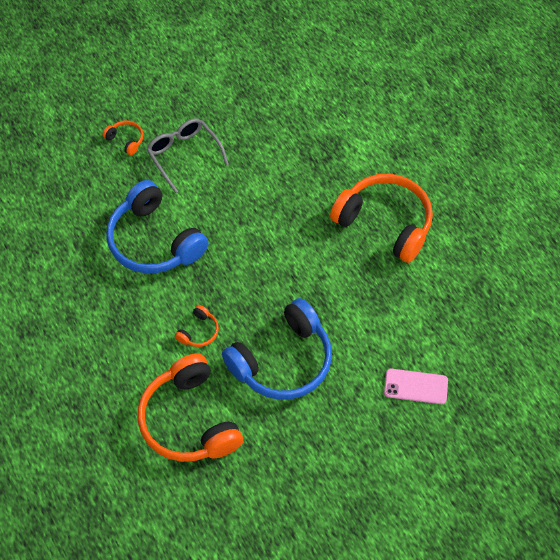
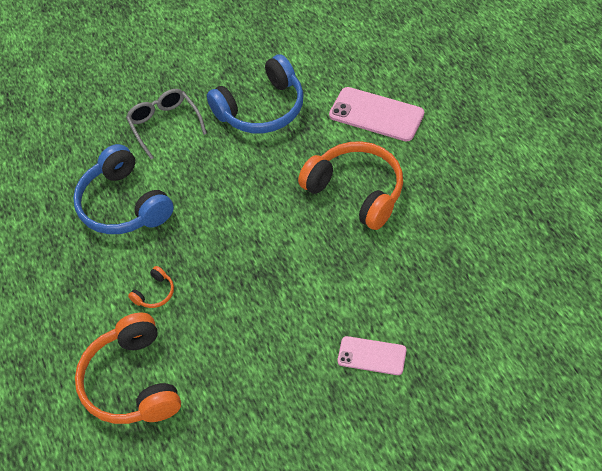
camera: 10 degrees right, 5 degrees down
orange headphones [102,120,143,156] -> none
blue headphones [222,298,332,400] -> blue headphones moved to [207,54,304,133]
none -> pink phone [329,87,424,141]

